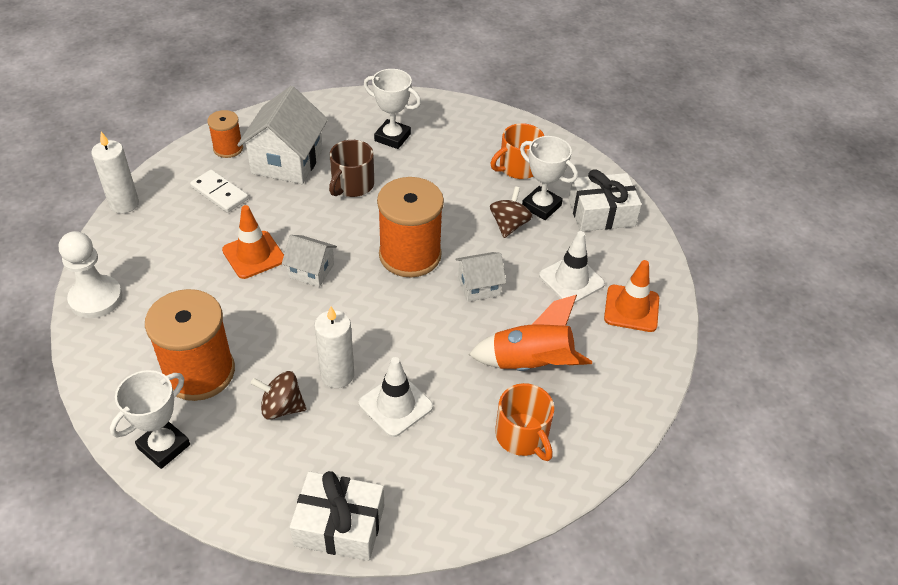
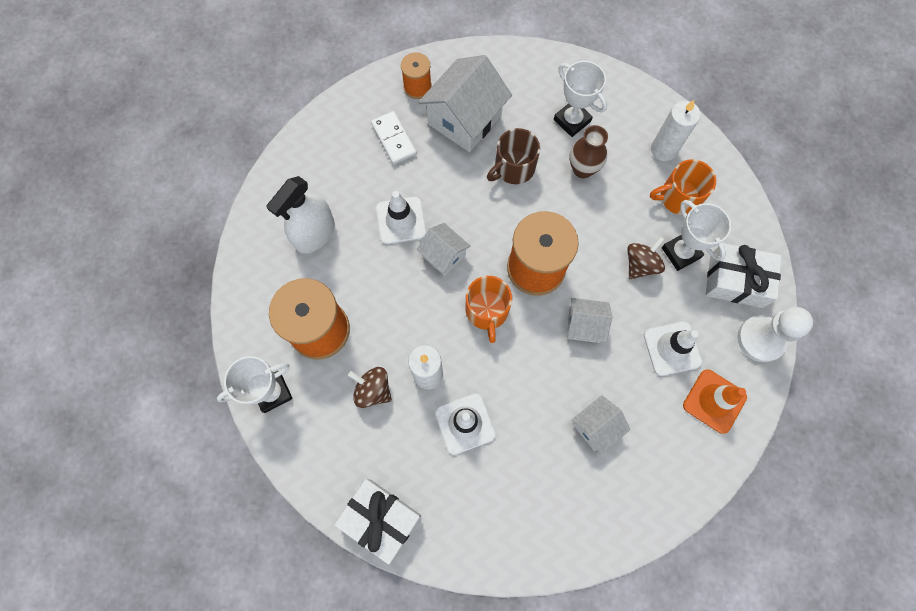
camera: 25 degrees right, 25 degrees up
white pawn [59,231,123,318] -> white pawn moved to [737,307,813,362]
white candle [91,132,139,214] -> white candle moved to [651,100,701,161]
orange traffic cone [222,205,284,279] -> white traffic cone [376,191,427,245]
orange rocket [468,295,592,371] -> white house [572,395,630,455]
orange mug [495,383,554,461] -> orange mug moved to [466,276,512,343]
none -> white spray bottle [266,176,335,254]
none -> brown vase [569,125,608,178]

